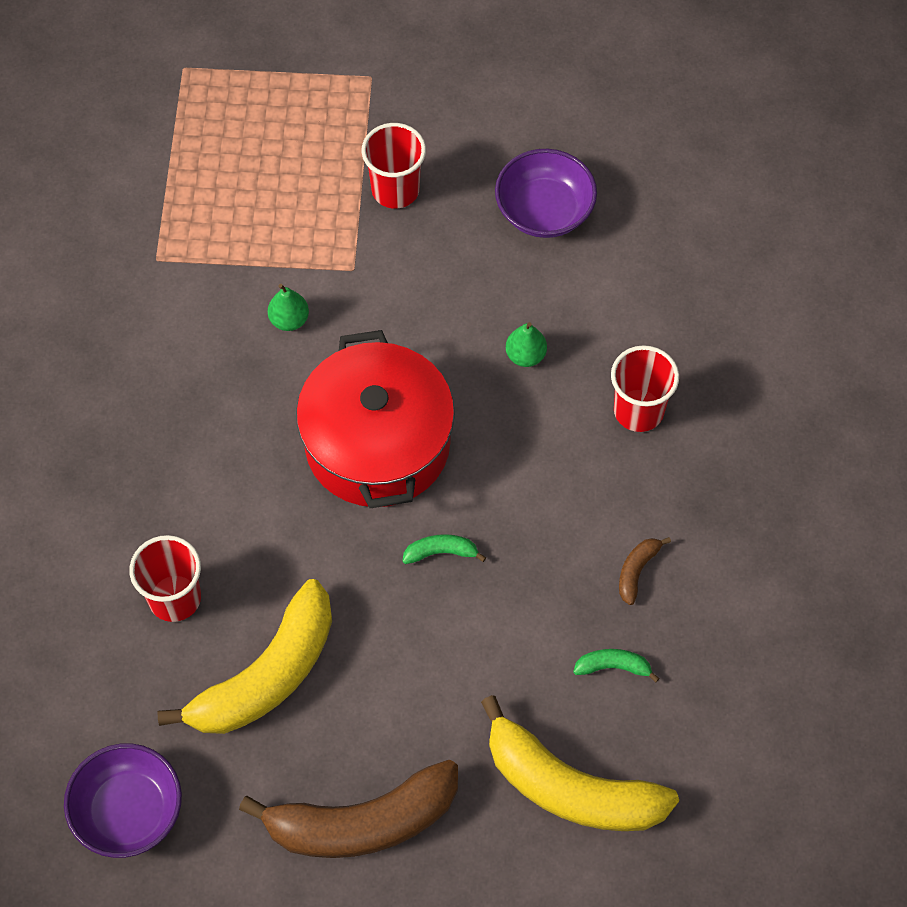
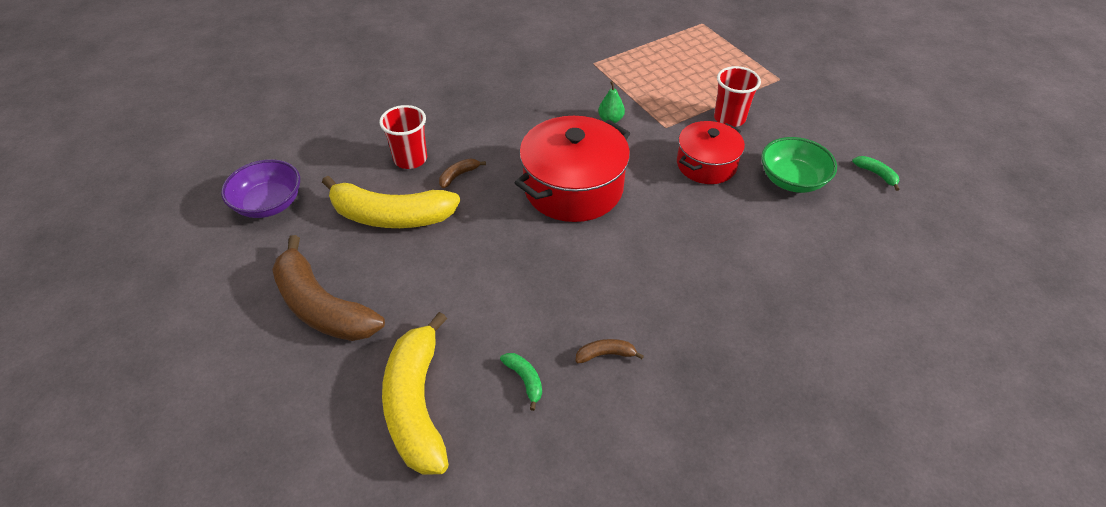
camera: 55 degrees right, 15 degrees down
green banana [402,534,486,564] -> green banana moved to [852,156,900,191]
purple bowl [495,149,597,238] -> green bowl [761,137,837,193]
green pear [506,322,547,367] -> none
red cup [611,345,679,432] -> none
none -> brown banana [439,159,486,188]
none -> red pot [677,121,745,184]

